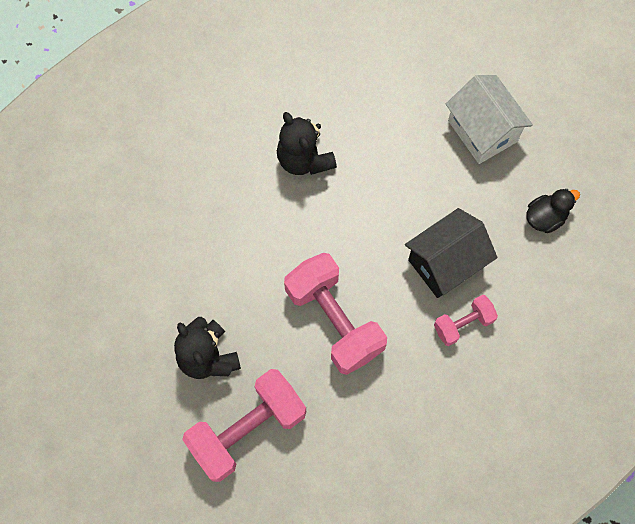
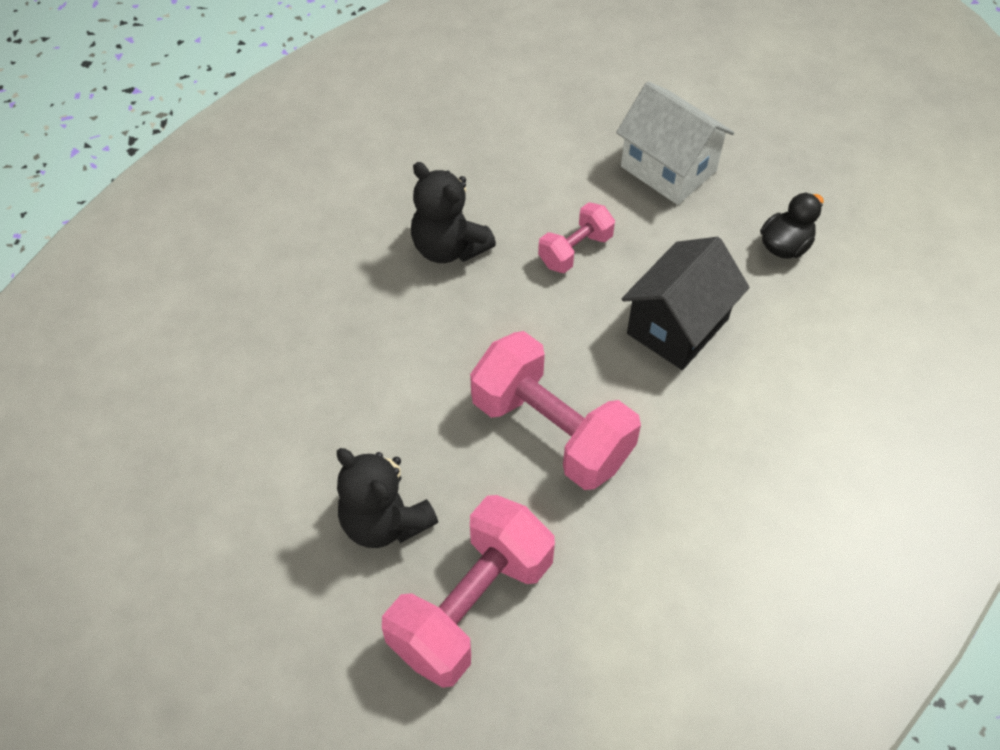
camera: 15 degrees left, 15 degrees down
pink dumbbell [434,295,498,346] -> pink dumbbell moved to [538,202,615,273]

